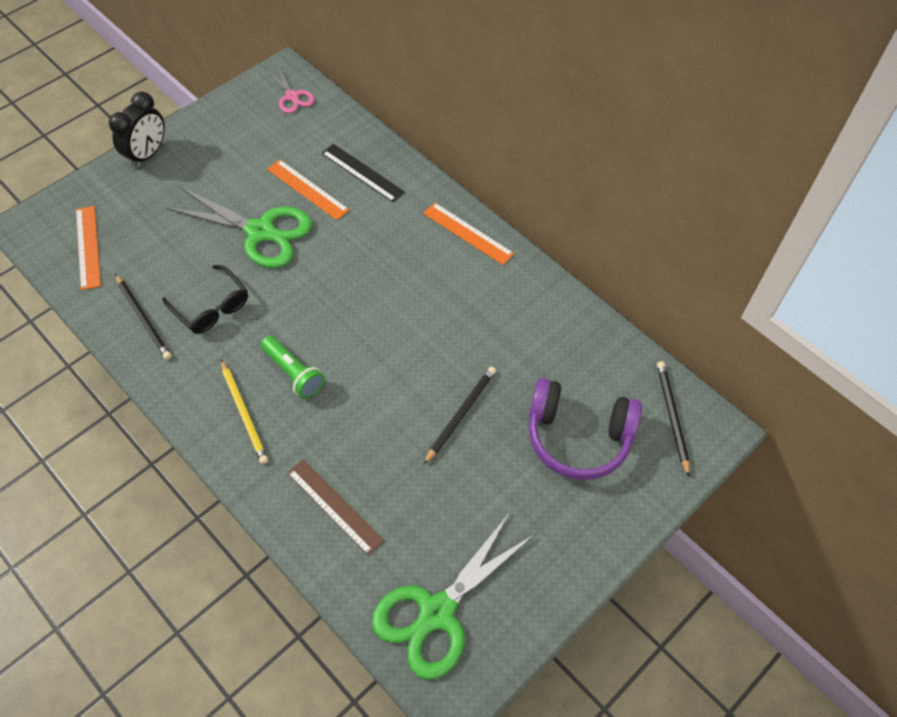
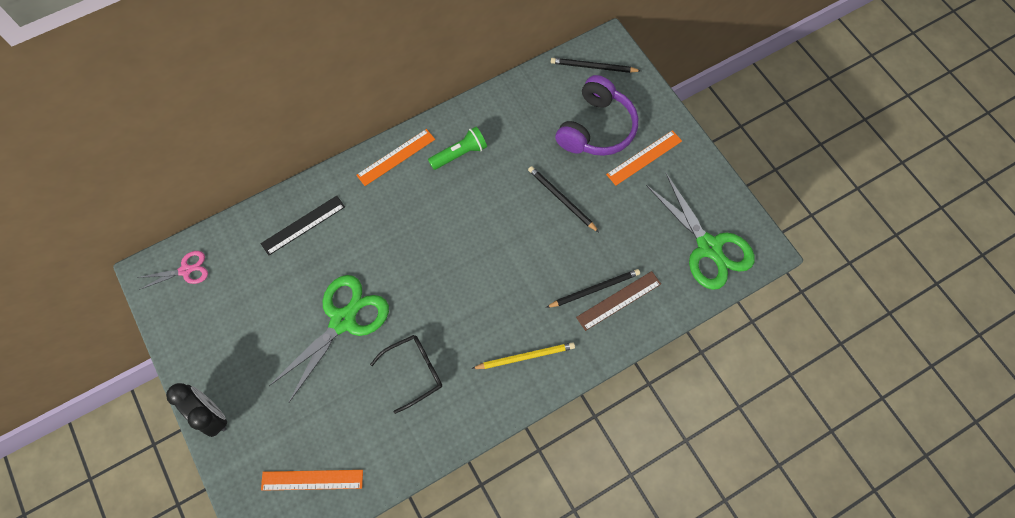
camera: 75 degrees left, 10 degrees up
black pencil [115,274,172,360] -> black pencil moved to [546,269,640,308]
green flashlight [261,336,325,399] -> green flashlight moved to [428,127,487,170]
orange ruler [267,159,349,220] -> orange ruler moved to [606,130,682,186]

